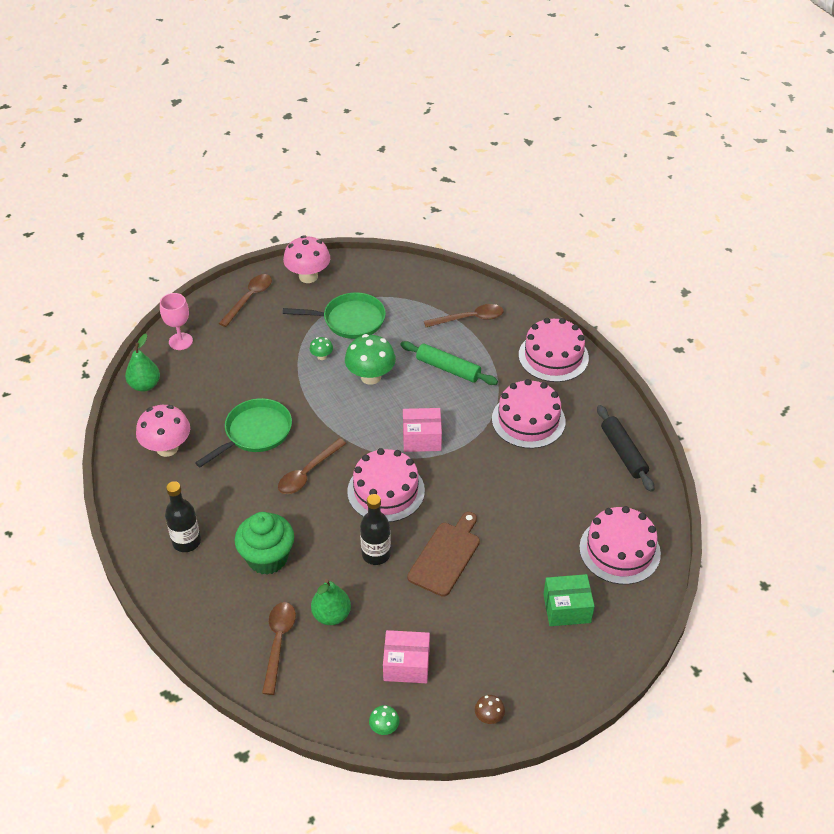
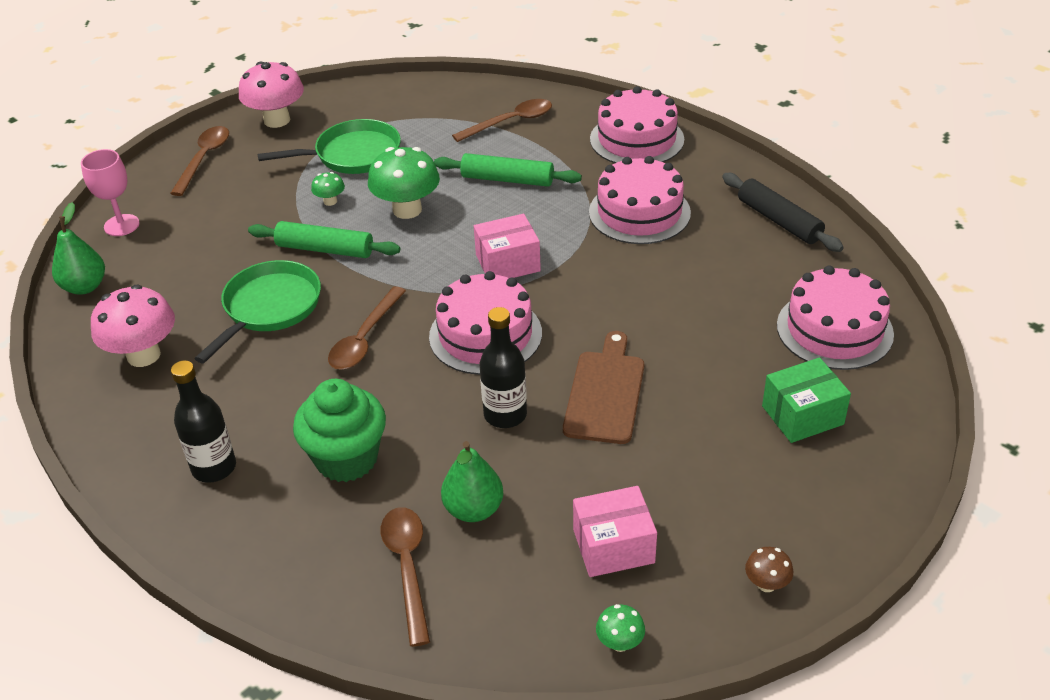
camera: 15 degrees left, 5 degrees down
none -> green rolling pin [248,221,400,258]

